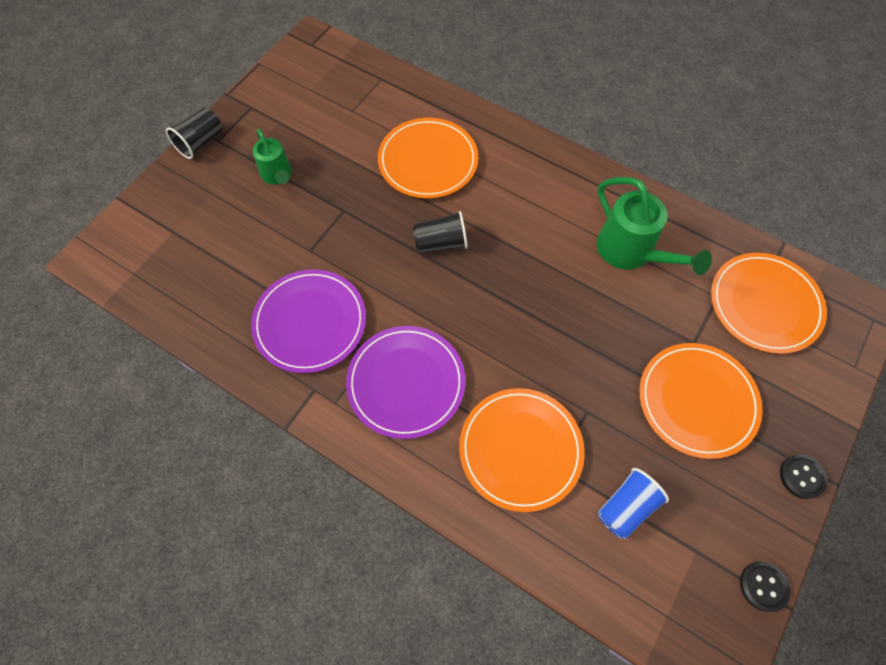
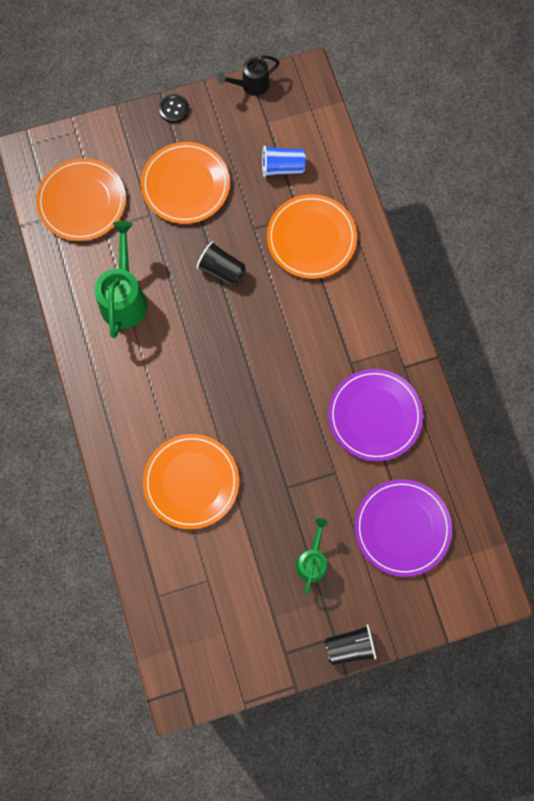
camera: 140 degrees left, 10 degrees up
purple plate [346,326,466,439] -> purple plate moved to [355,479,452,577]
black cup [413,211,468,253] -> black cup moved to [196,241,246,286]
black button [740,561,791,612] -> black watering can [217,55,280,96]

